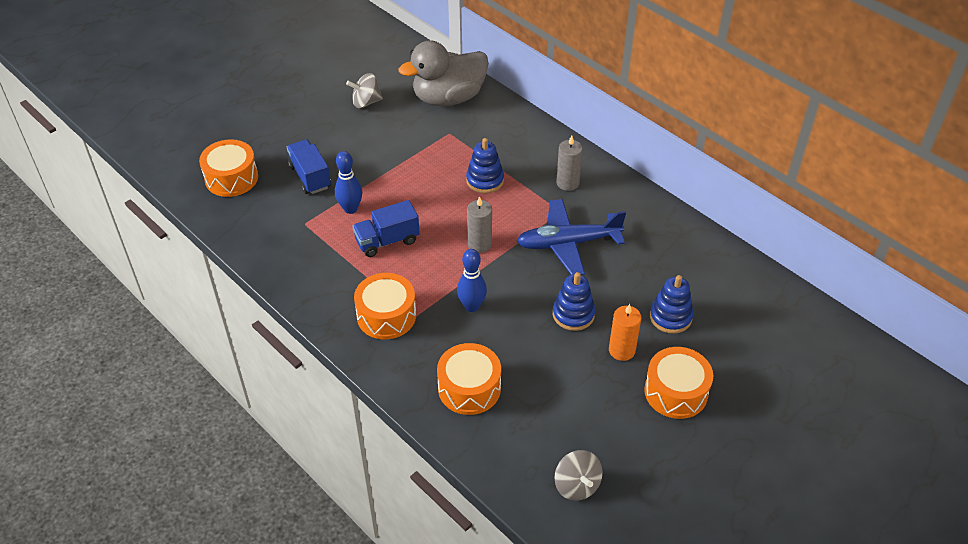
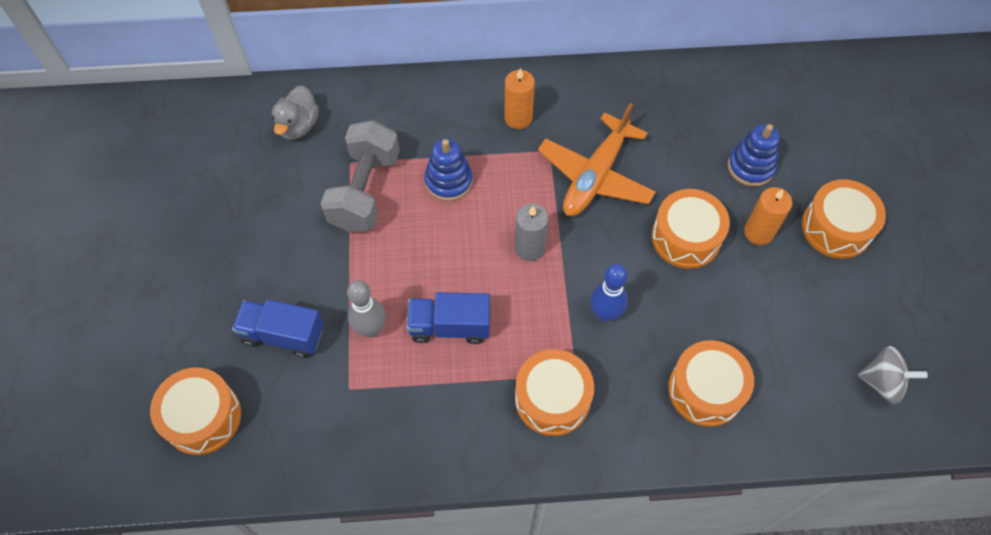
camera: 50 degrees left, 15 degrees up
blue bowling pin [335,151,362,214] -> grey bowling pin [347,280,386,337]
grey spinning top [346,73,383,108] -> none
blue truck [352,200,420,257] -> blue truck turned 75 degrees clockwise [407,292,490,344]
grey duck [399,40,489,106] -> grey duck [272,85,319,140], size x0.53
blue plane [517,199,626,275] -> orange plane [538,103,656,216]
blue stacking toy [553,272,595,331] -> orange drum [652,189,730,269]
grey candle [556,135,583,191] -> orange candle [504,68,535,129]
none -> grey dumbbell [320,120,400,232]

